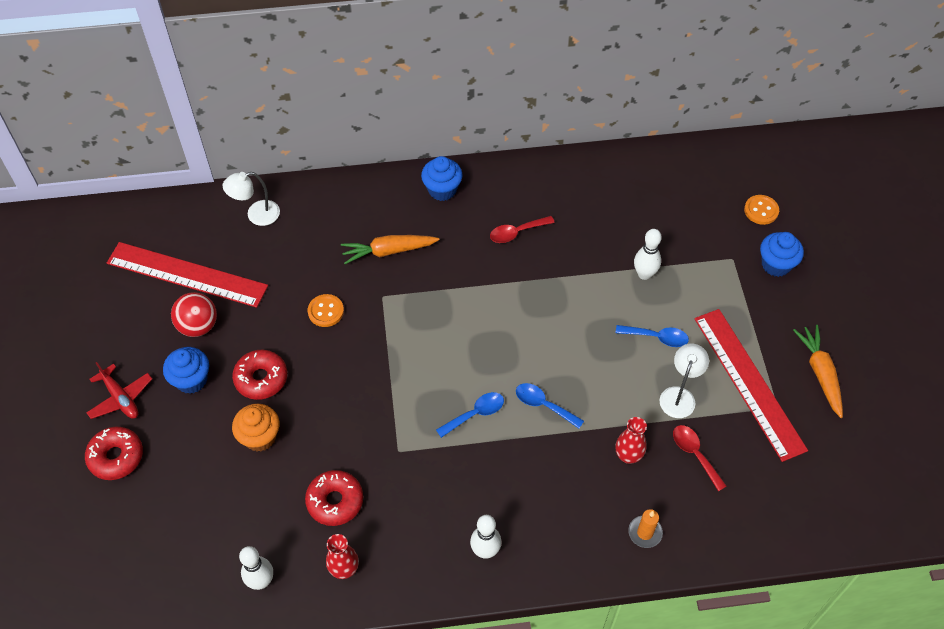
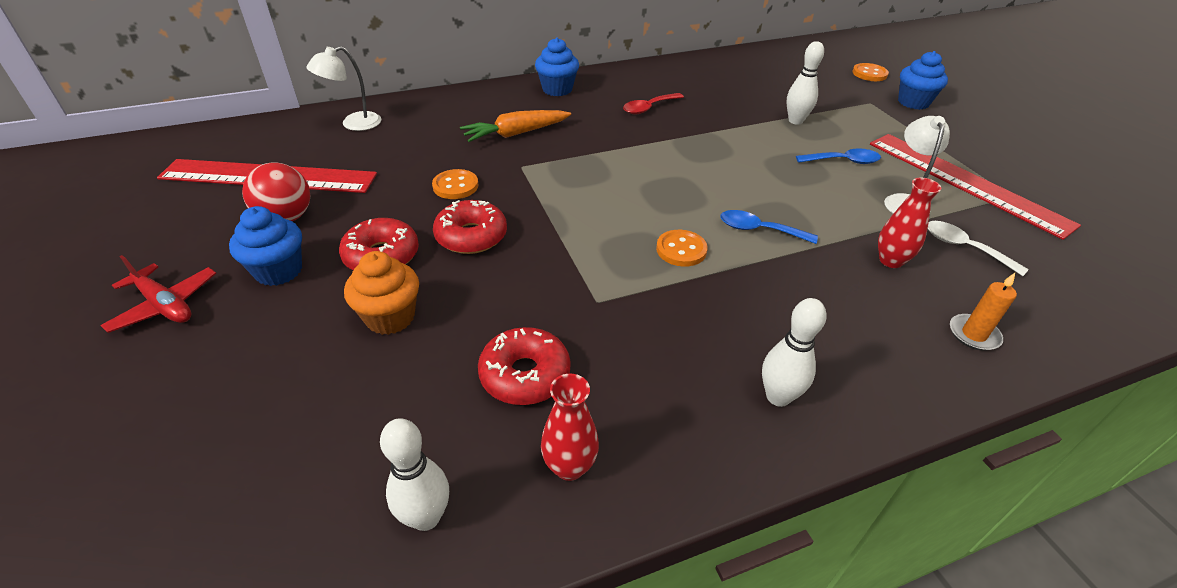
camera: 15 degrees left, 15 degrees down
red donut [85,427,143,480] -> red donut moved to [433,200,507,254]
blue spoon [436,392,504,438] -> orange button [656,230,708,267]
red spoon [673,425,727,491] -> white spoon [928,221,1029,276]
orange carrot [793,325,843,418] -> none

